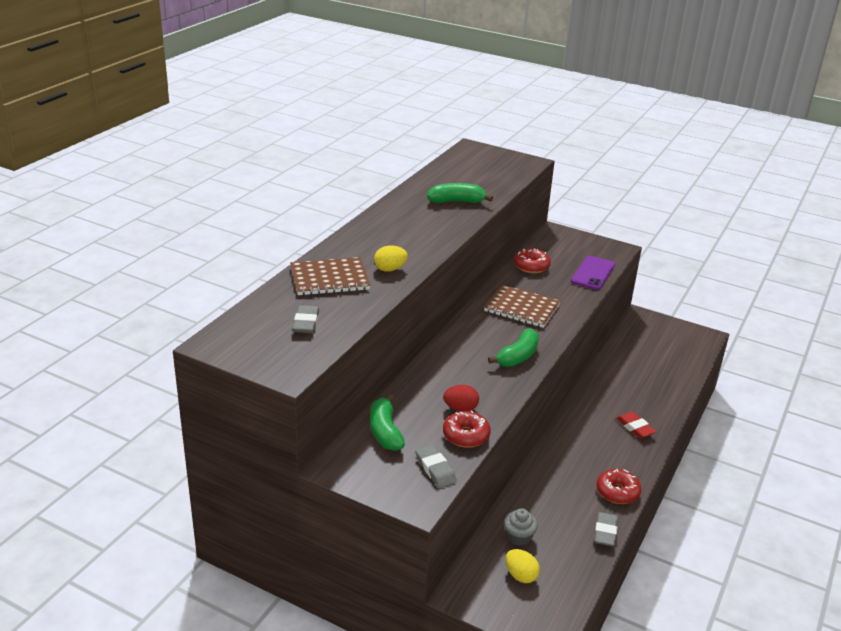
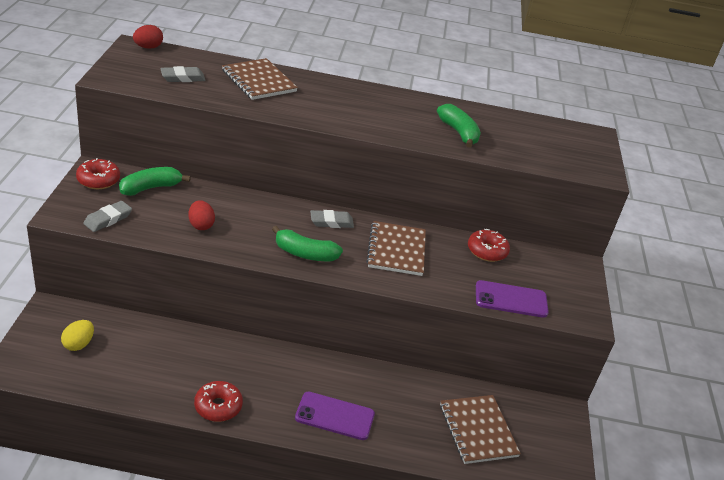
camera: 65 degrees right, 5 degrees up
yellow egg [374,245,408,272] -> none
red donut [443,410,491,448] -> red donut moved to [76,158,120,189]
grey cupcake [504,508,538,545] -> none
grey eraser [594,512,618,546] -> grey eraser moved to [310,210,354,228]
red eraser [616,411,656,439] -> purple phone [295,392,375,440]
none -> red egg [133,25,163,49]
none -> brown notebook [440,395,521,464]

